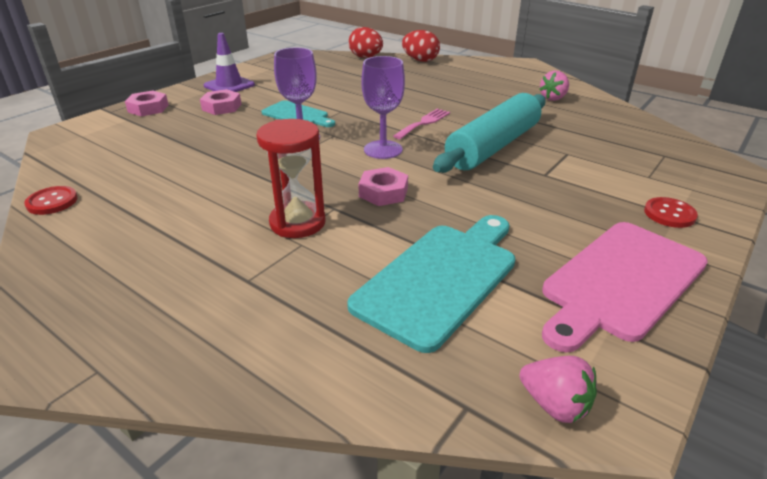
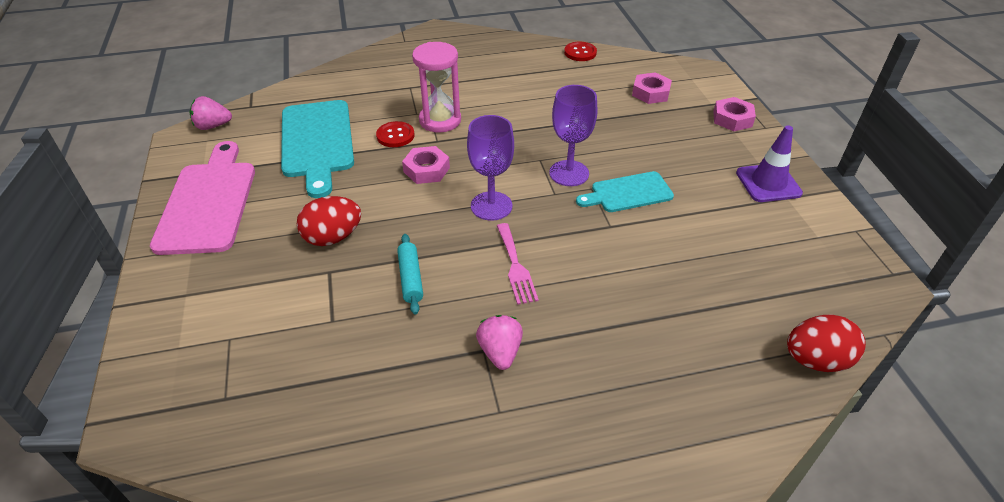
camera: 130 degrees right, 10 degrees up
pink nut [200,89,241,115] -> pink nut moved to [632,72,672,104]
red hourglass [257,119,326,238] -> pink hourglass [412,42,461,133]
red egg [402,30,440,62] -> red egg moved to [297,196,361,246]
turquoise rolling pin [433,93,546,173] -> turquoise rolling pin [397,234,423,315], size x0.43
pink strawberry [539,71,569,101] -> pink strawberry moved to [476,315,523,370]
red button [644,197,698,228] -> red button moved to [376,121,415,147]

